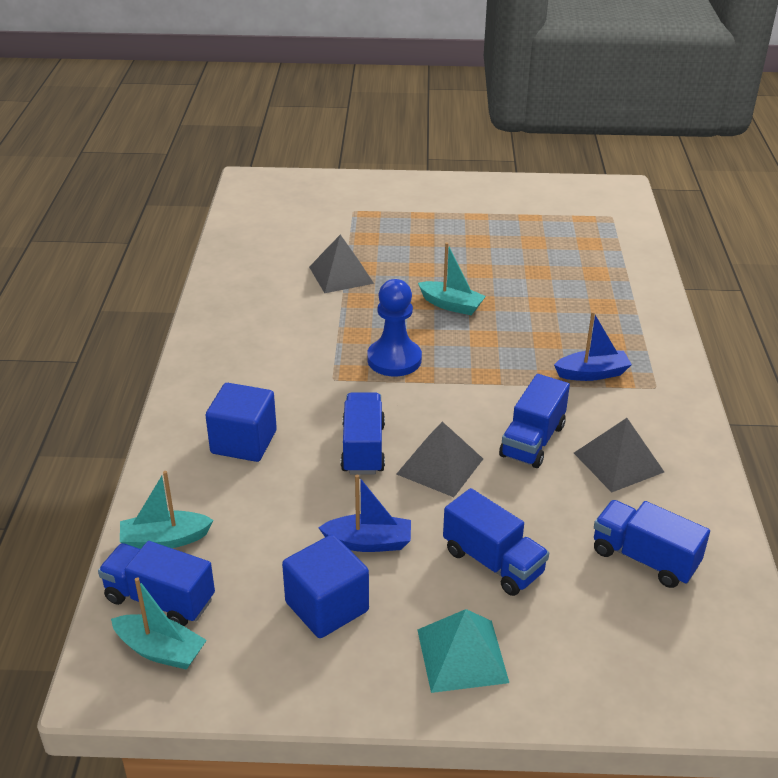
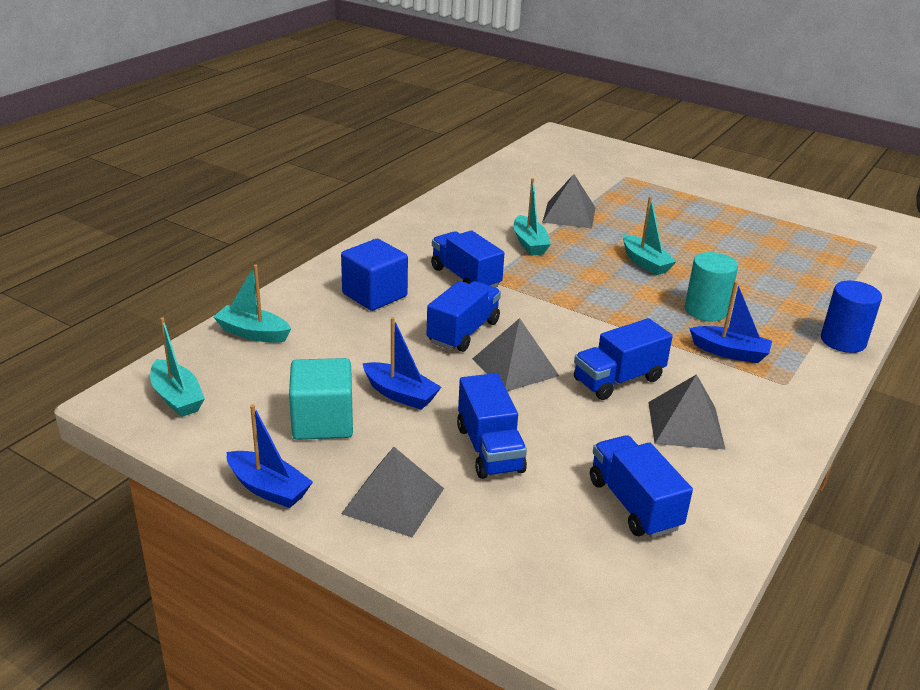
camera: 30 degrees right, 5 degrees down
blue truck [98,541,215,626] -> blue truck moved to [431,231,504,288]
blue cube [282,535,369,638] -> turquoise cube [289,358,353,440]
blue pawn [367,279,422,376] -> none
turquoise pyramid [417,609,509,693] -> grey pyramid [341,447,444,537]
none -> blue boat [227,404,313,508]
none -> turquoise boat [514,178,551,256]
none -> turquoise cylinder [685,252,738,321]
none -> blue cylinder [821,281,882,353]

